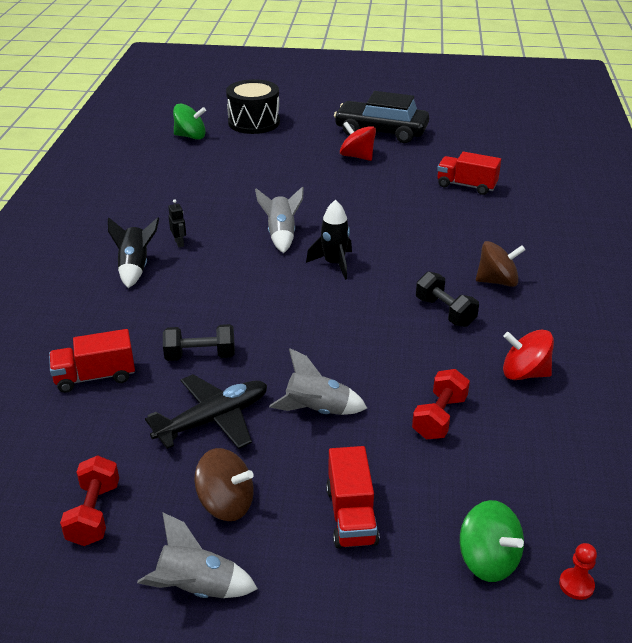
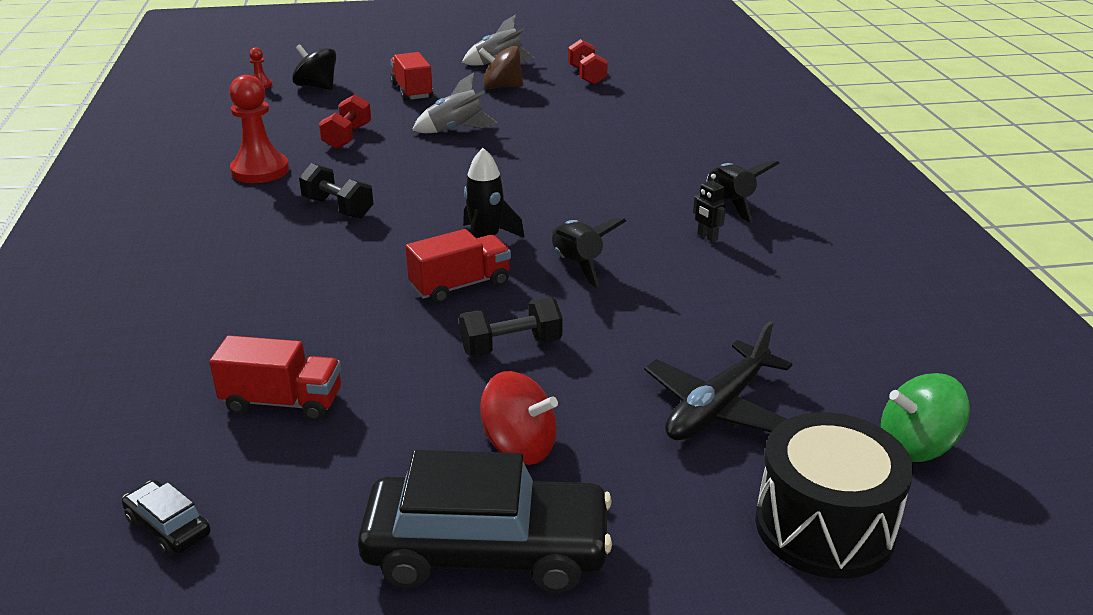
camera: 165 degrees right, 5 degrees down
red truck [49,329,135,393] -> red truck moved to [405,229,511,304]
black plane [145,374,267,449] -> black plane moved to [644,321,792,440]
black dumbbell [163,324,235,361] -> black dumbbell moved to [459,297,563,357]
grey rocket [255,186,304,253] -> black rocket [552,218,626,288]
green spinning top [460,500,524,582] -> black spinning top [292,44,337,90]
brown spinning top [476,241,525,287] -> none
red spinning top [503,330,554,380] -> red pawn [229,75,289,183]
none -> black car [122,480,210,555]

